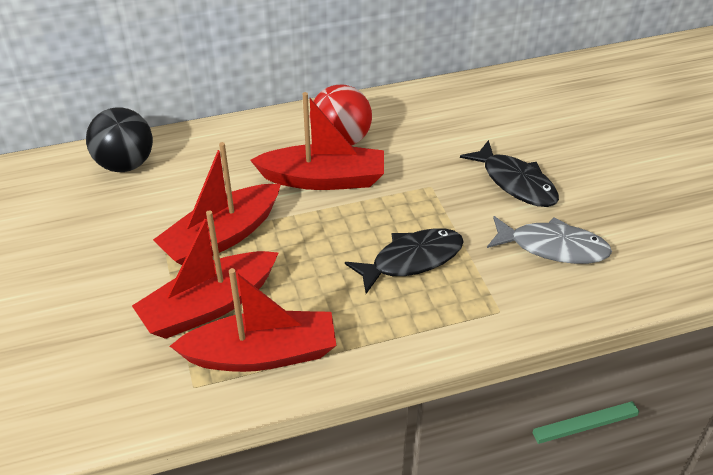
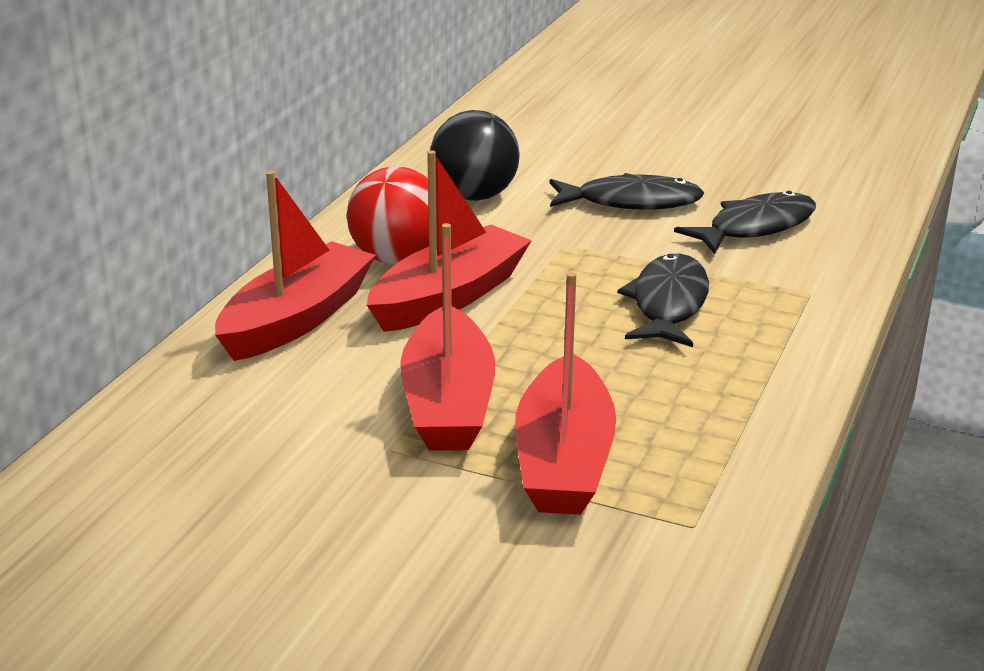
camera: 50 degrees left, 15 degrees down
black ball [86,107,153,172] -> black ball moved to [430,110,520,201]
red boat [170,268,337,372] -> red boat moved to [215,171,376,361]
grey fish [487,216,612,264] -> black fish [674,191,816,254]

